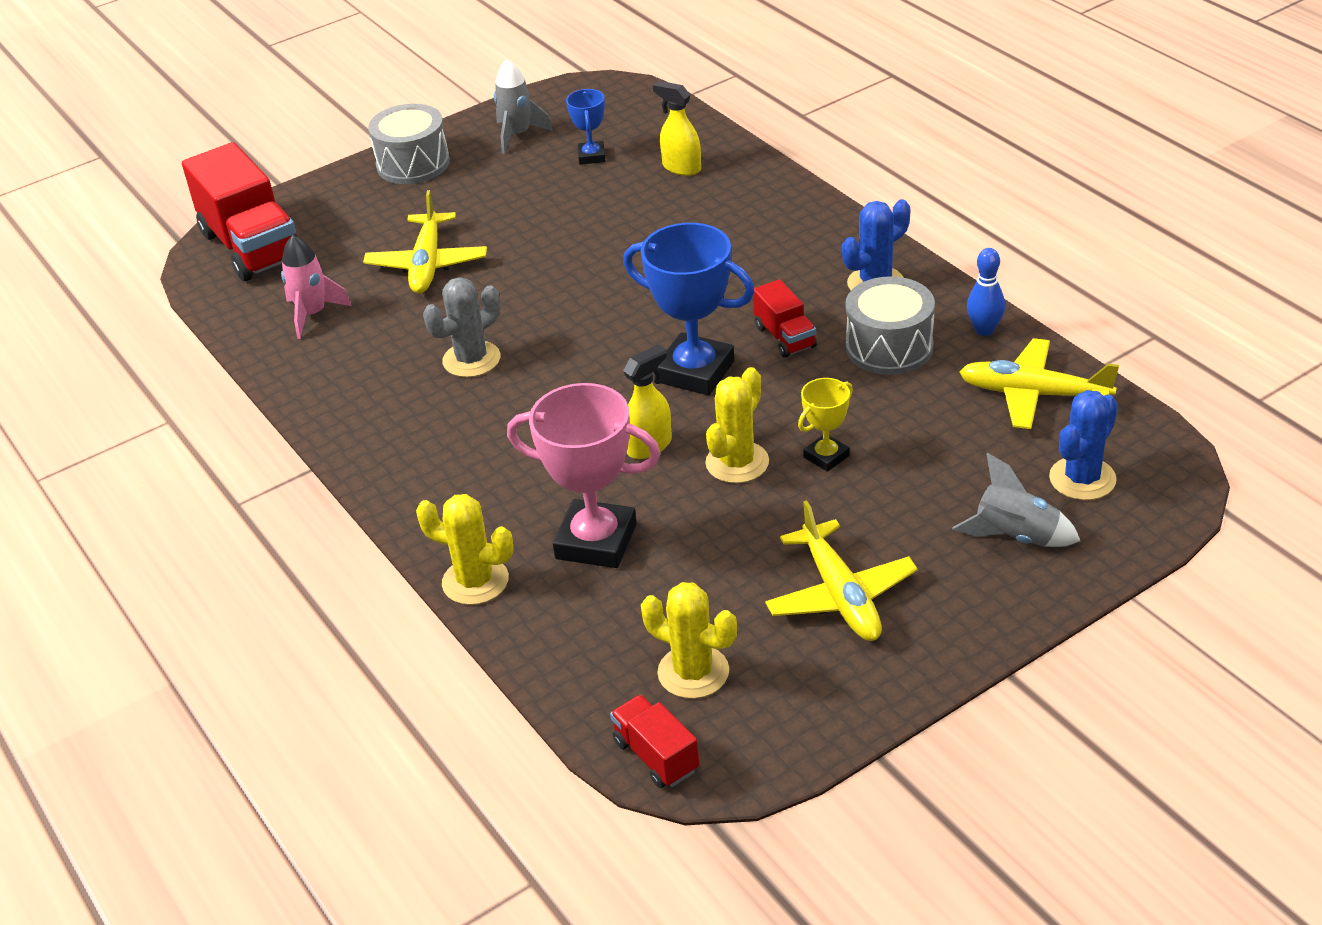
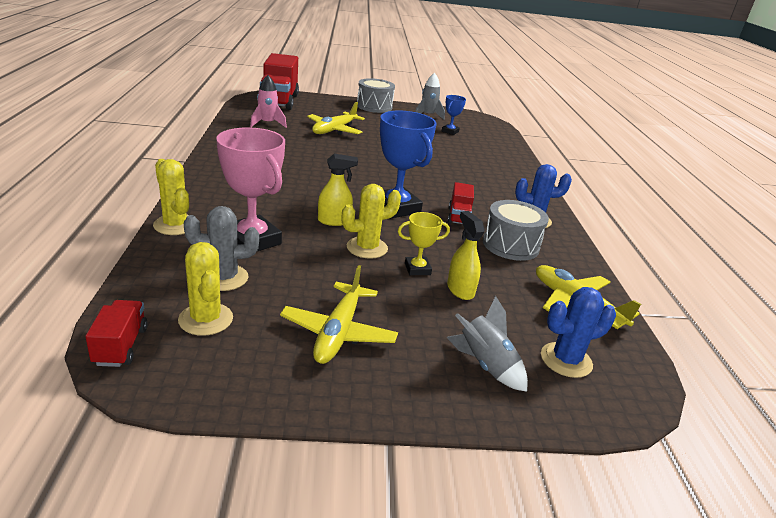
camera: 25 degrees right, 10 degrees down
grey cactus [423,277,500,377] -> grey cactus moved to [184,206,259,291]
yellow spray bottle [653,81,701,176] -> yellow spray bottle moved to [447,211,485,300]
blue bowling pin [967,248,1005,336] -> none

